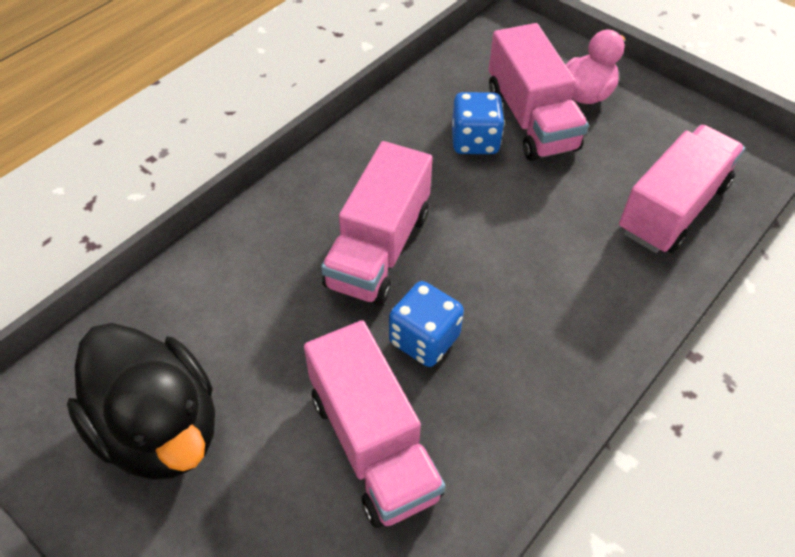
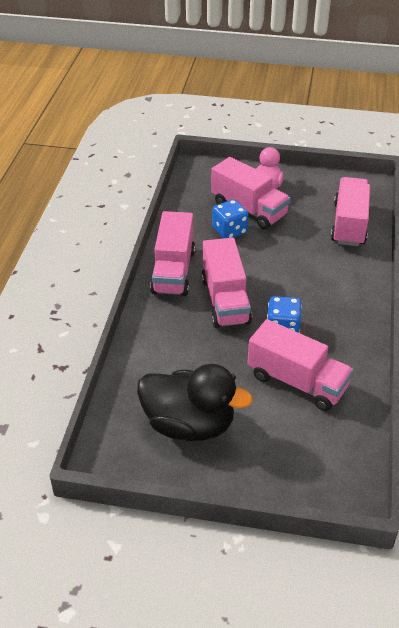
camera: 30 degrees left, 10 degrees down
none -> pink truck [150,211,195,296]

